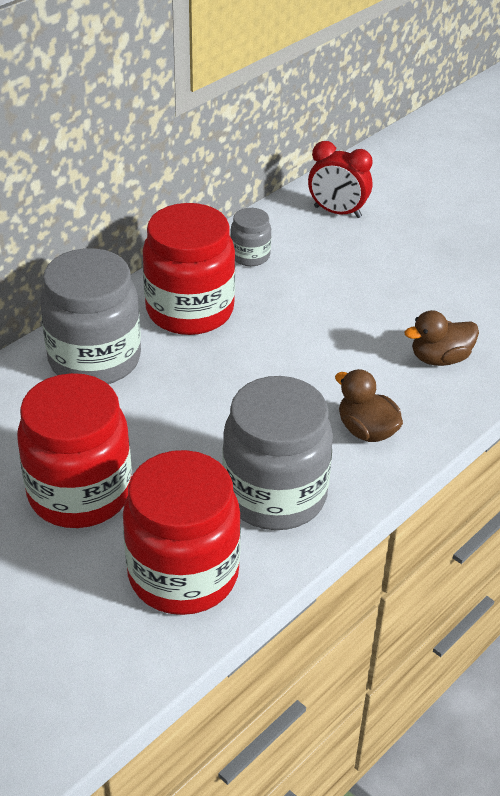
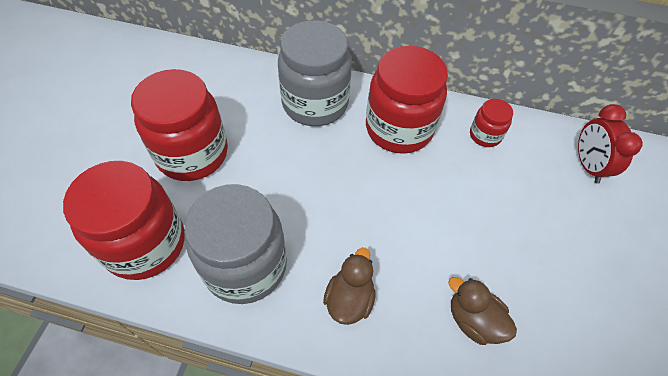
camera: 60 degrees right, 15 degrees up
grey jar [230,208,271,266] -> red jar [470,99,513,147]

